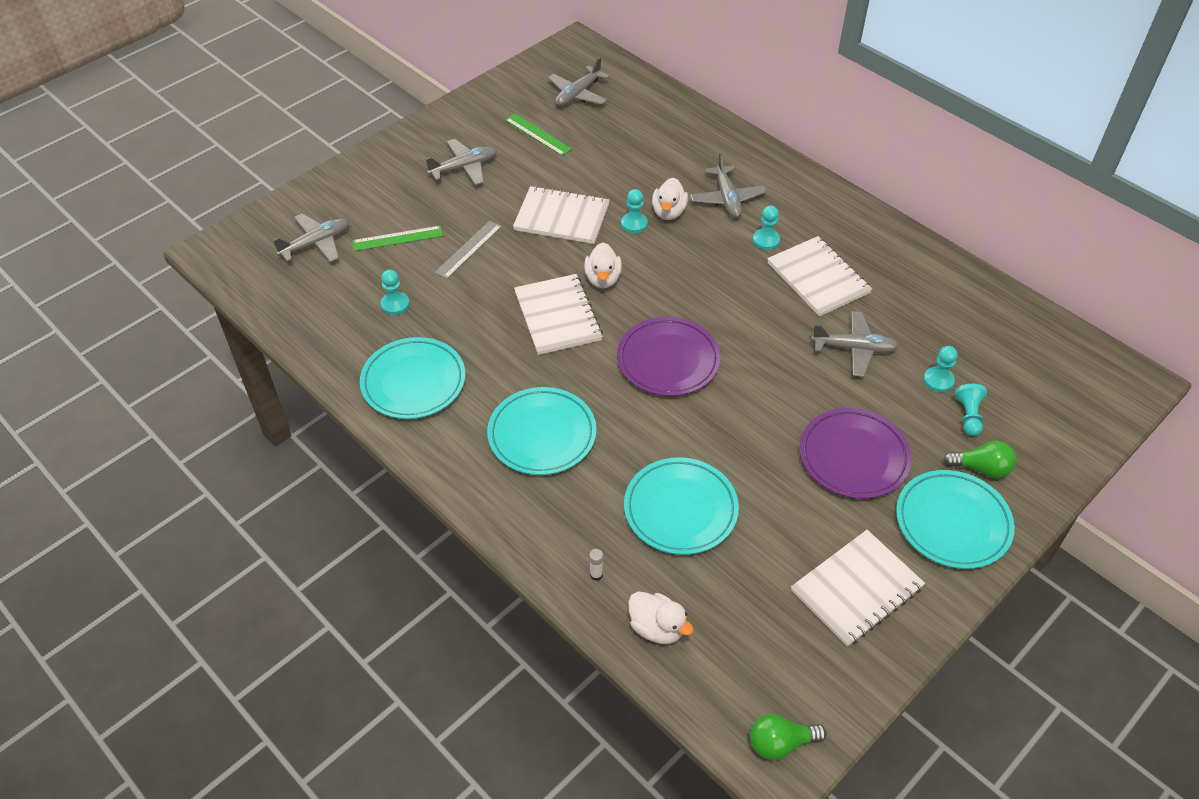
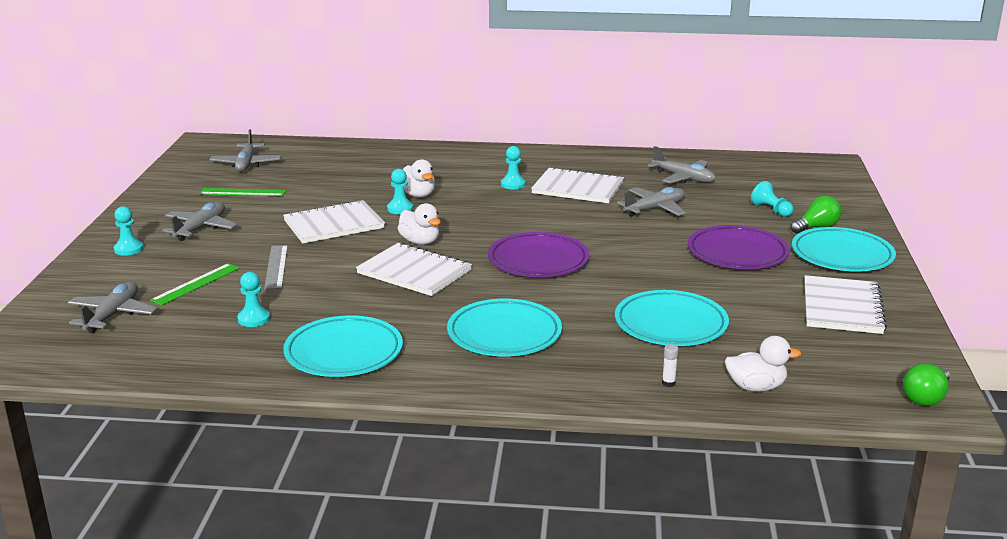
camera: 40 degrees left, 25 degrees down
grey plane [690,153,767,218] -> grey plane moved to [648,146,716,184]
turquoise pawn [923,346,957,392] -> turquoise pawn moved to [114,206,144,256]

